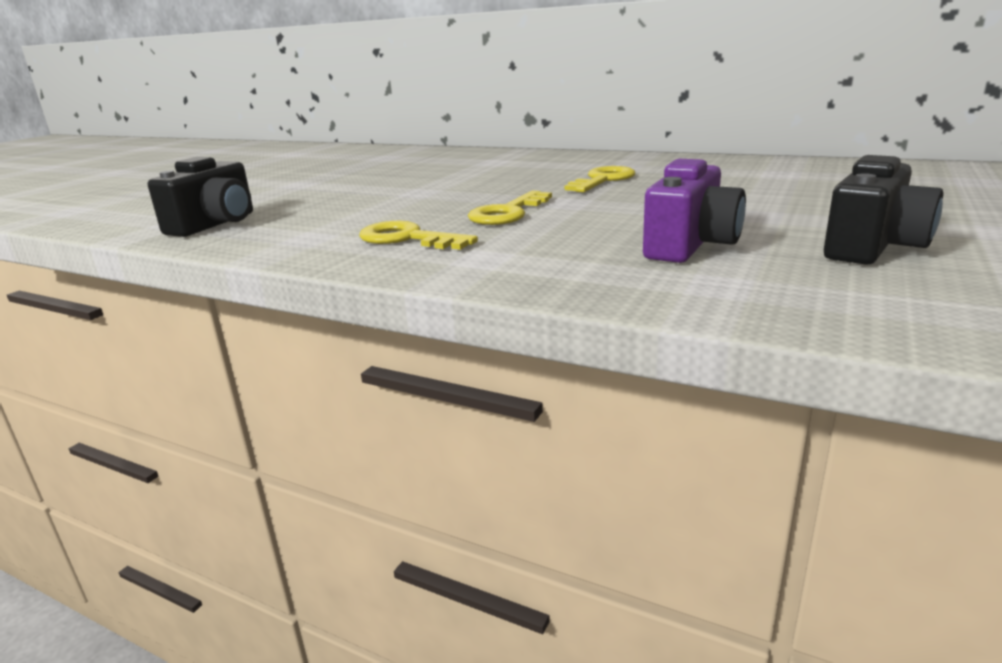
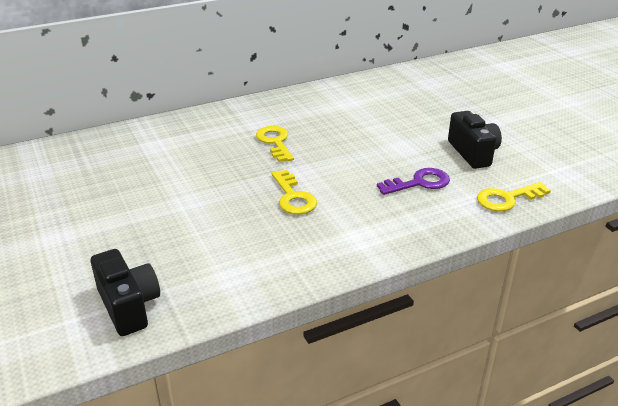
camera: 55 degrees left, 10 degrees up
yellow key [359,221,478,250] -> yellow key moved to [477,182,551,211]
purple camera [643,159,746,263] -> purple key [377,168,450,195]

